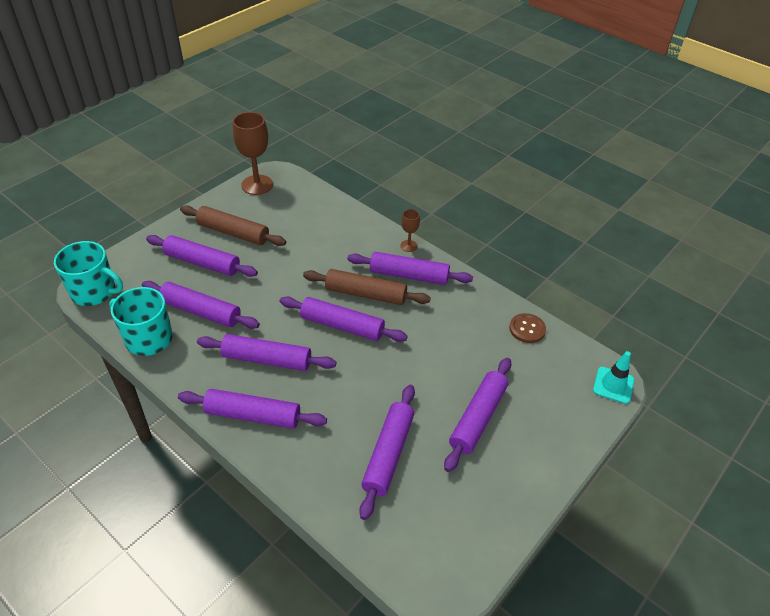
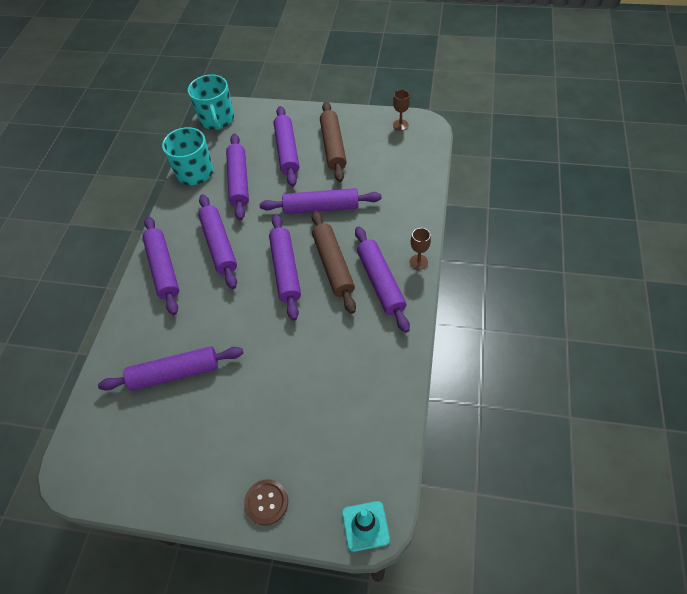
camera: 65 degrees right, 10 degrees up
brown goblet [233,112,273,195] -> brown goblet [393,90,410,131], size x0.51
purple rolling pin [444,358,511,472] -> purple rolling pin moved to [260,188,382,214]
brown button [509,313,546,343] -> brown button moved to [244,479,288,526]

